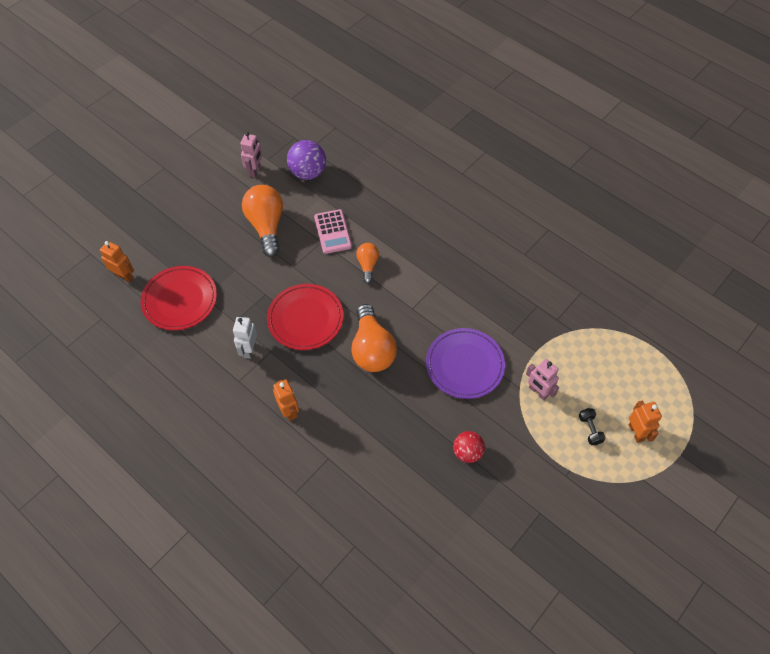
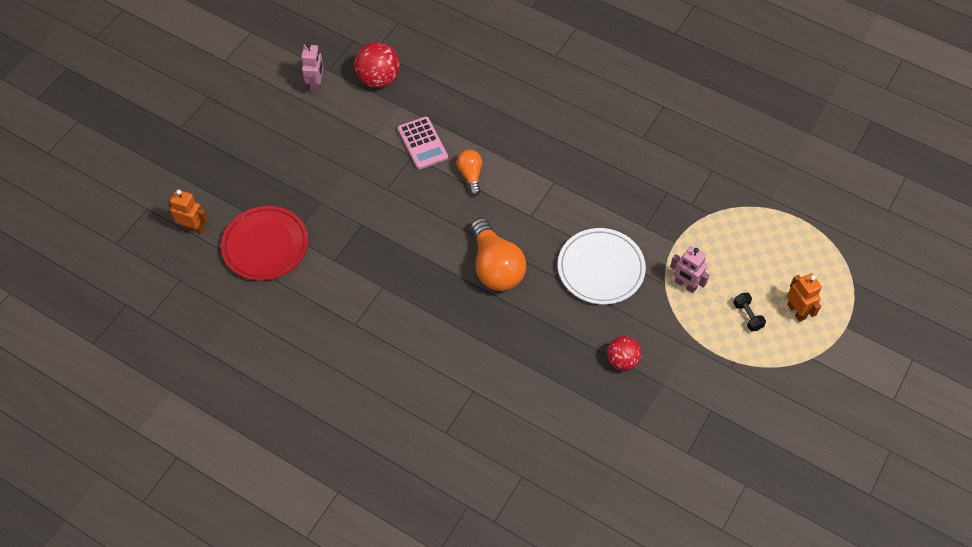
camera: 10 degrees left, 0 degrees up
white robot [233,317,257,359] -> none
orange light bulb [242,185,283,257] -> none
red plate [267,284,344,350] -> none
orange robot [273,379,299,421] -> none
purple ball [287,140,326,180] -> red ball [354,42,400,88]
purple plate [426,328,505,399] -> white plate [558,228,646,305]

